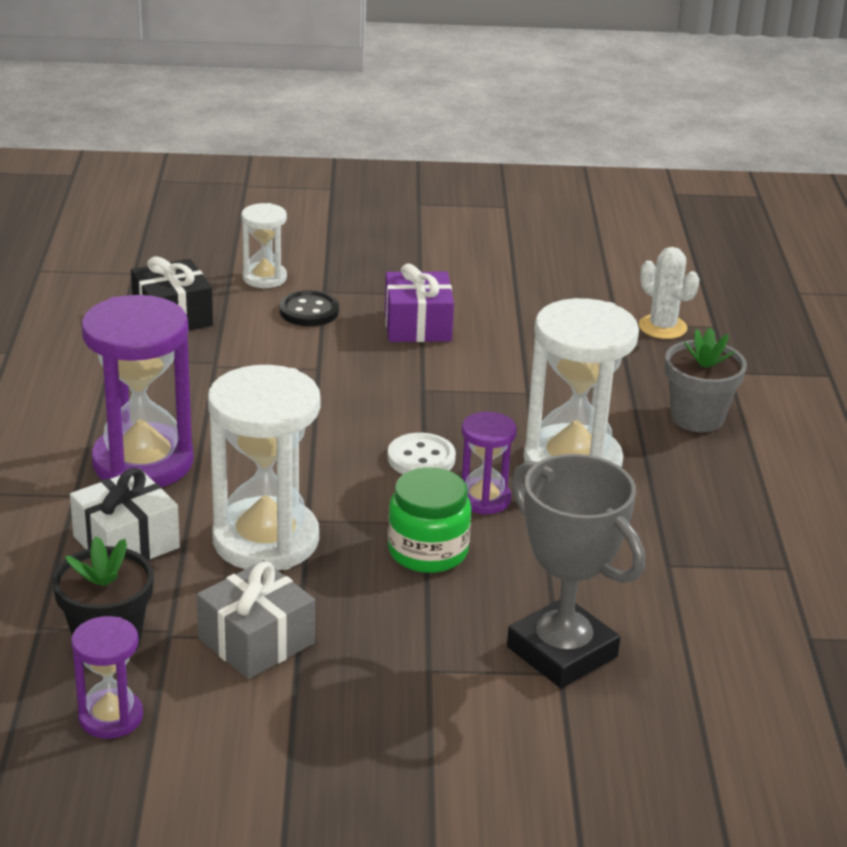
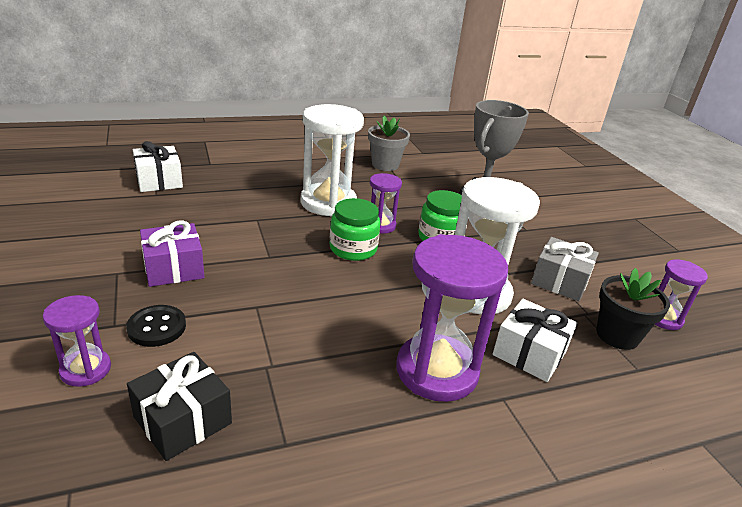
camera: 110 degrees left, 0 degrees up
white hourglass [241,203,287,288] -> purple hourglass [43,295,111,387]
white button [388,433,456,474] -> green jar [330,198,380,261]
white cactus [639,247,699,339] -> white gift [133,141,183,192]
grey flower pot [665,328,747,432] -> grey flower pot moved to [368,116,410,171]

